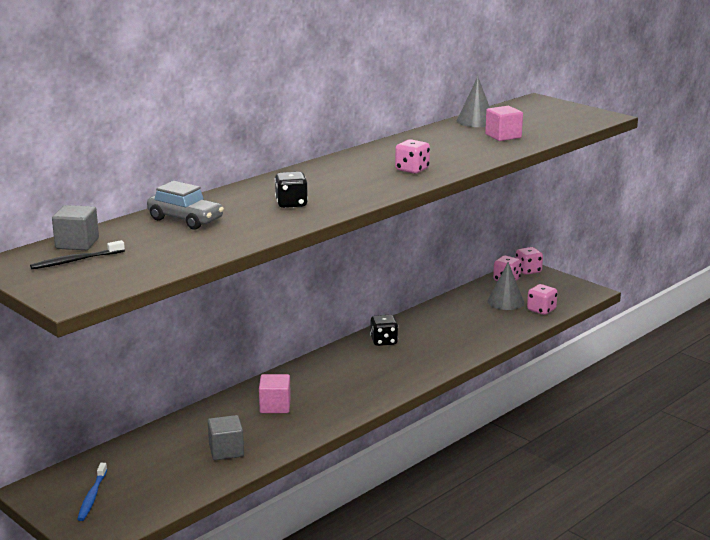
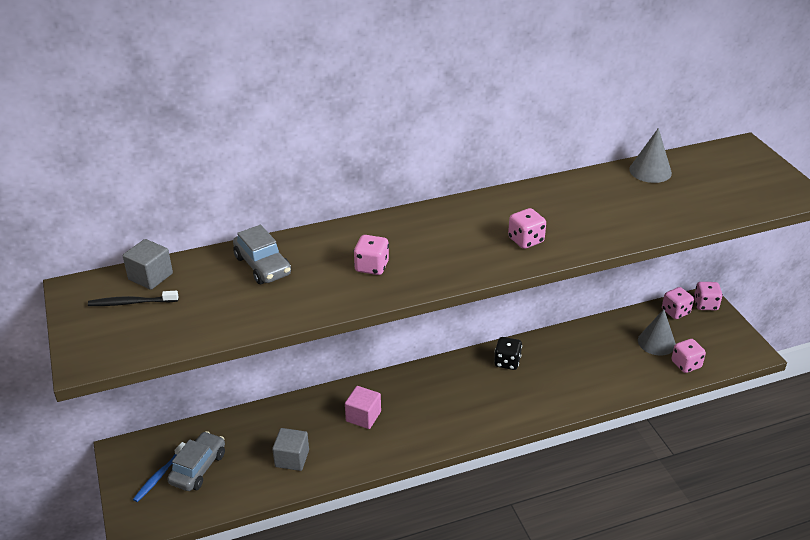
camera: 25 degrees right, 15 degrees up
black dice [275,172,308,208] -> pink dice [354,235,389,275]
pink cube [485,106,523,141] -> none
none -> grey car [167,431,225,491]

